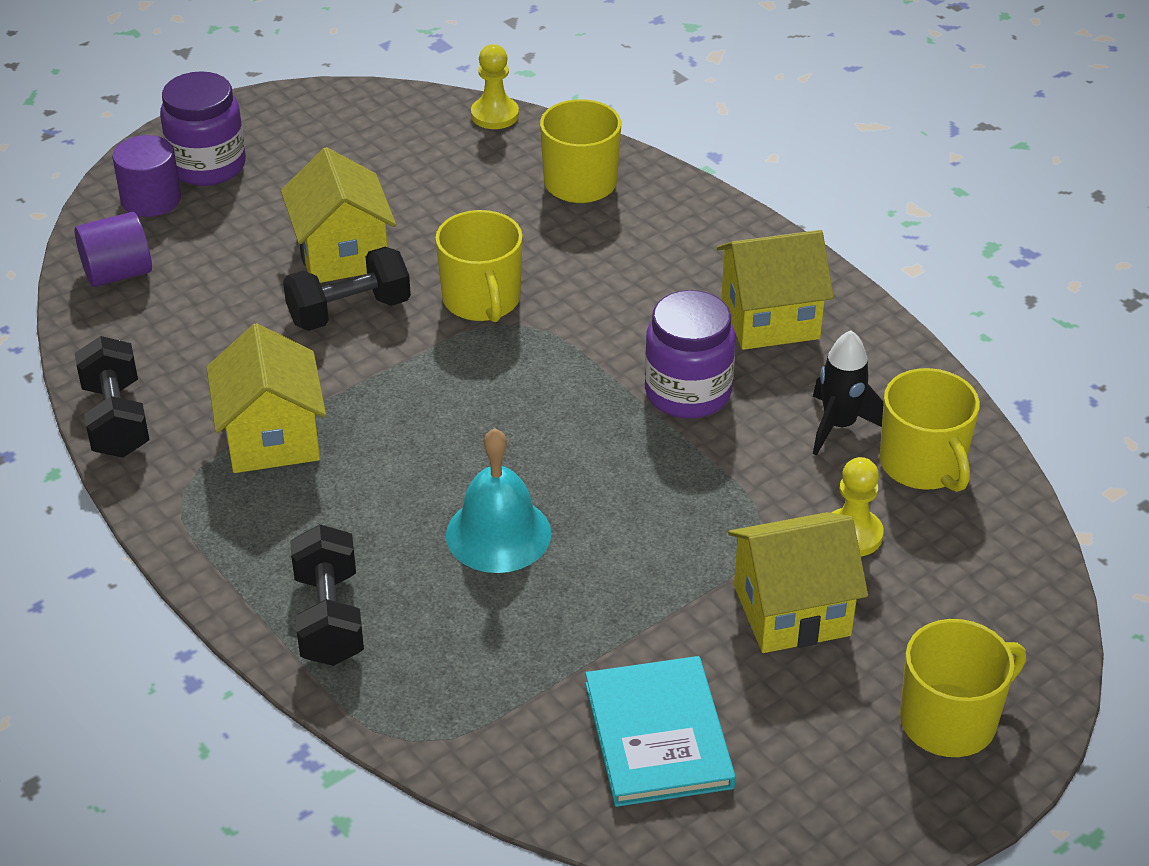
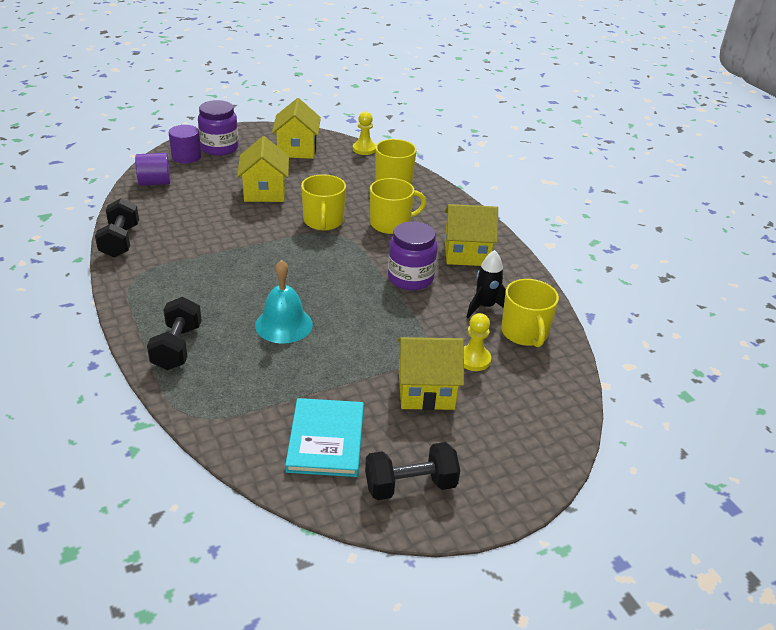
camera: 10 degrees right, 5 degrees down
yellow house [206,323,326,473] -> yellow house moved to [272,98,321,159]
black dumbbell [283,247,411,331] -> black dumbbell moved to [365,442,460,500]
yellow mug [900,619,1026,757] -> yellow mug moved to [370,178,426,234]

